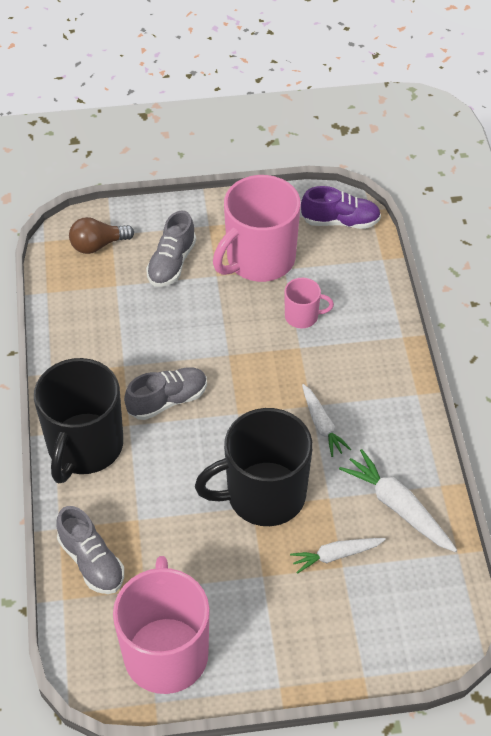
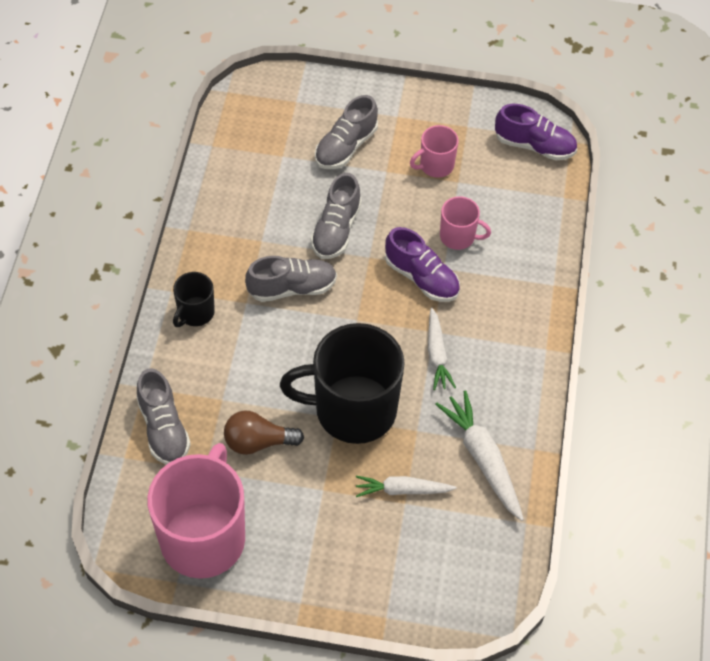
camera: 15 degrees right, 5 degrees up
black mug [34,358,123,483] -> black mug [173,272,215,327], size x0.47
brown light bulb [69,217,134,254] -> brown light bulb moved to [224,411,304,455]
pink mug [213,175,301,282] -> pink mug [410,125,459,178], size x0.47
none -> grey shoe [311,173,362,259]
none -> purple shoe [385,227,460,302]

